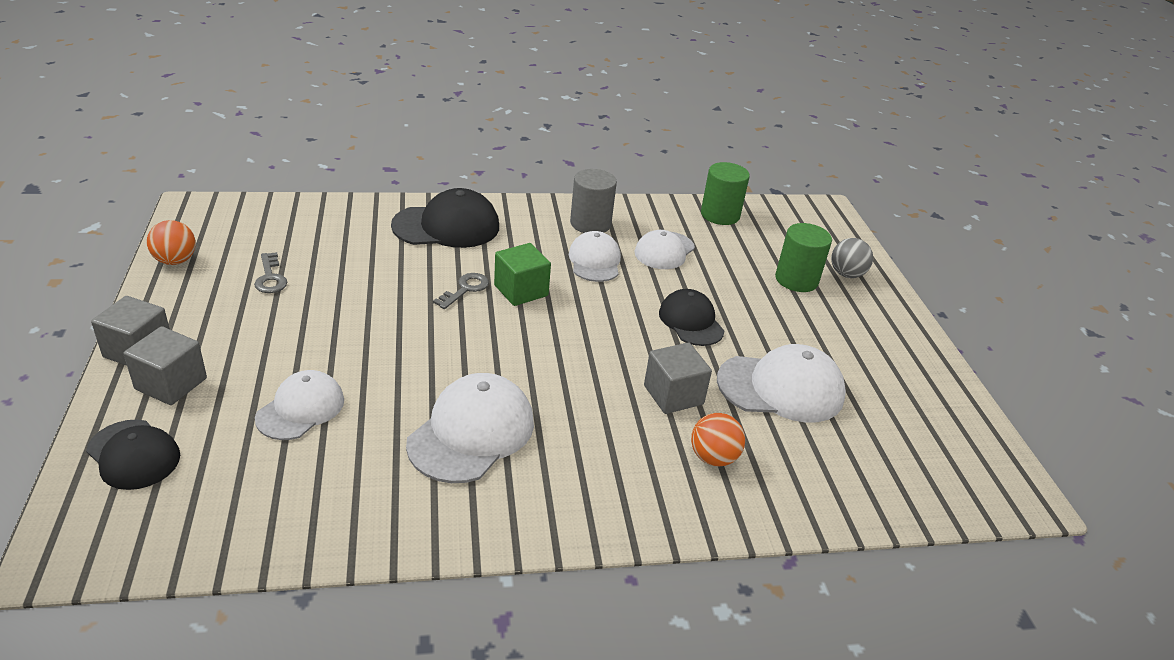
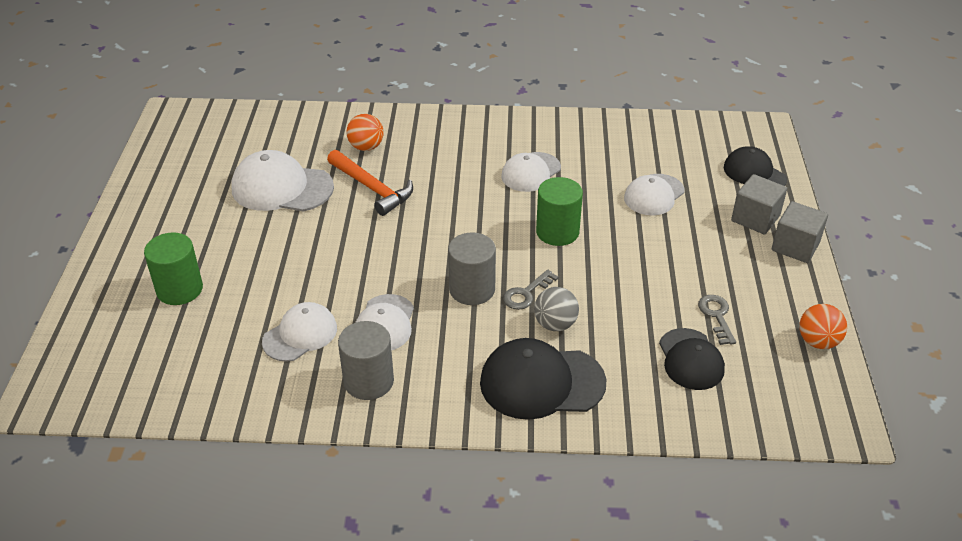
camera: 165 degrees left, 5 degrees up
white cap [406,373,534,483] -> white cap [501,152,561,192], size x0.65
green cube [494,243,551,306] -> grey cylinder [448,232,496,305]
grey cube [644,343,712,414] -> orange hammer [327,150,413,216]
black cap [659,289,724,346] -> black cap moved to [659,328,725,390]
green cylinder [701,162,750,225] -> green cylinder moved to [536,177,583,246]
grey ball [831,238,873,278] -> grey ball moved to [534,287,579,331]

